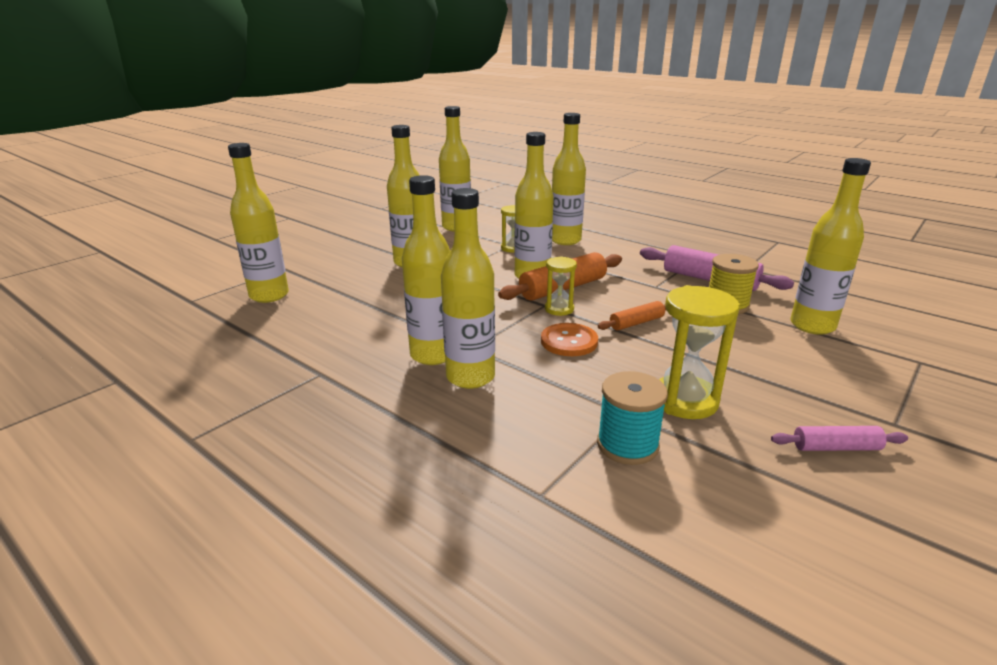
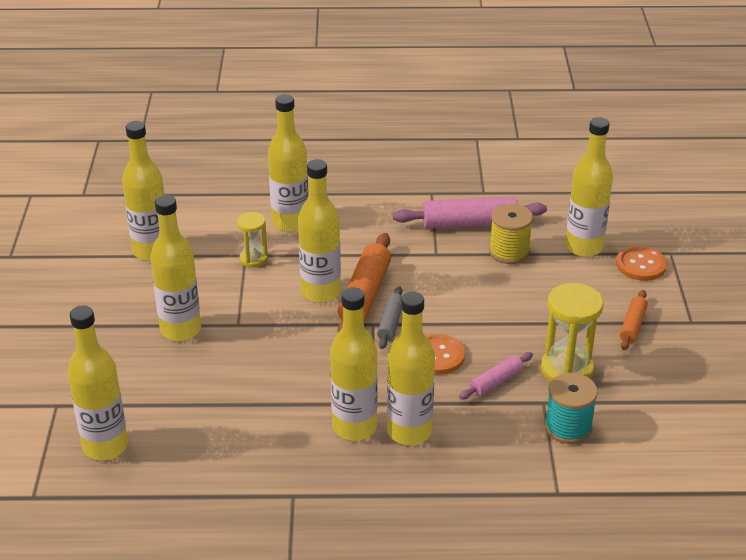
camera: 40 degrees left, 10 degrees up
yellow hourglass [545,256,577,316] -> grey rolling pin [377,286,402,349]
orange rolling pin [598,301,666,330] -> orange rolling pin moved to [620,290,648,350]
pink rolling pin [771,426,908,451] -> pink rolling pin moved to [459,352,533,399]
none -> orange button [616,246,667,281]

